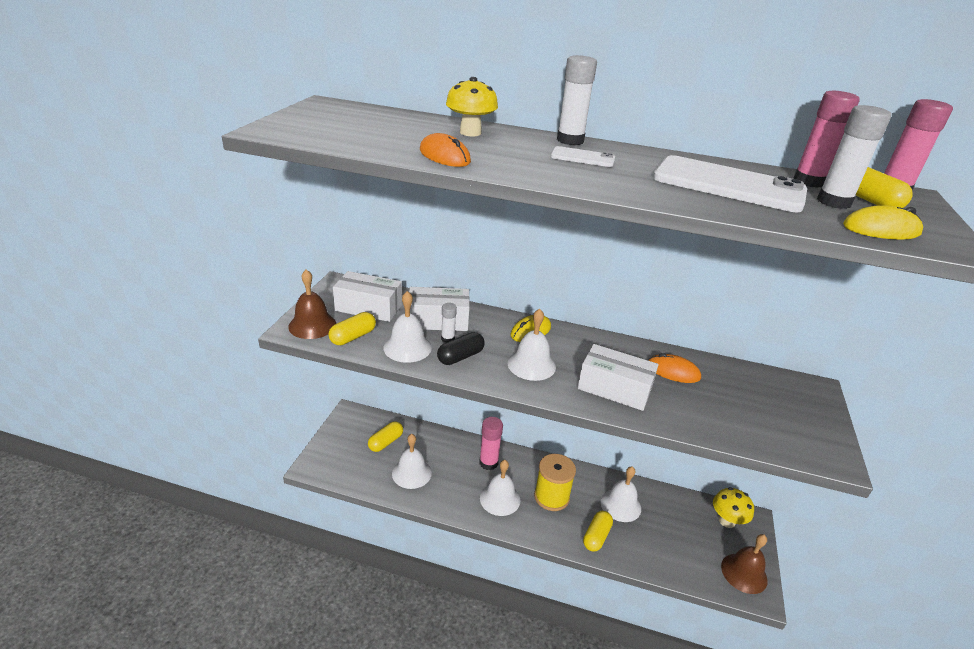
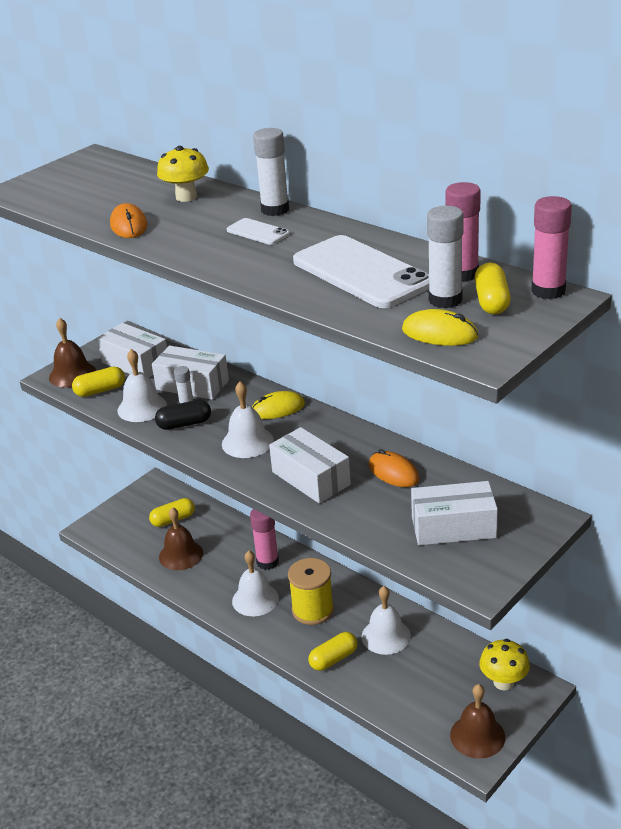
camera: 30 degrees right, 0 degrees up
white bell [392,434,432,489] -> brown bell [159,507,203,570]
none -> white box [411,481,498,545]

